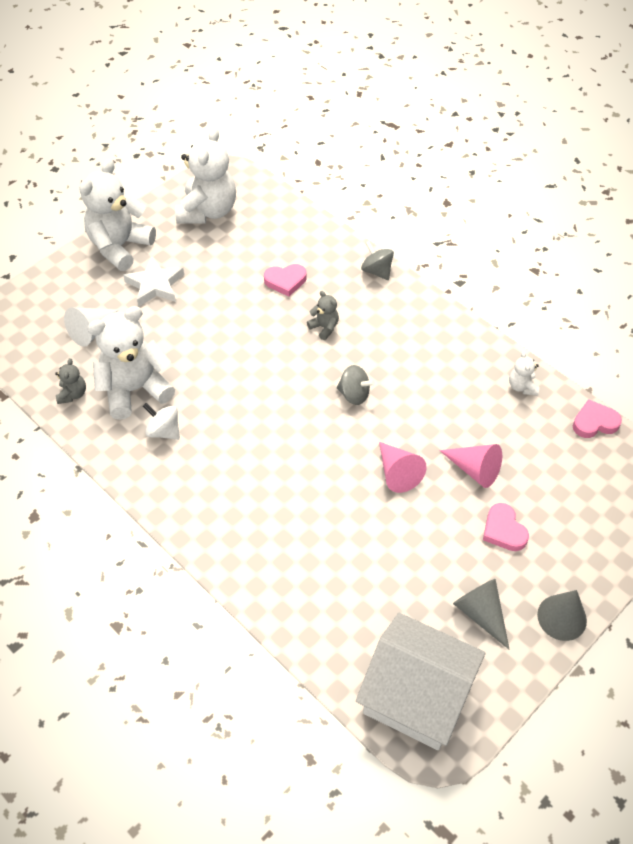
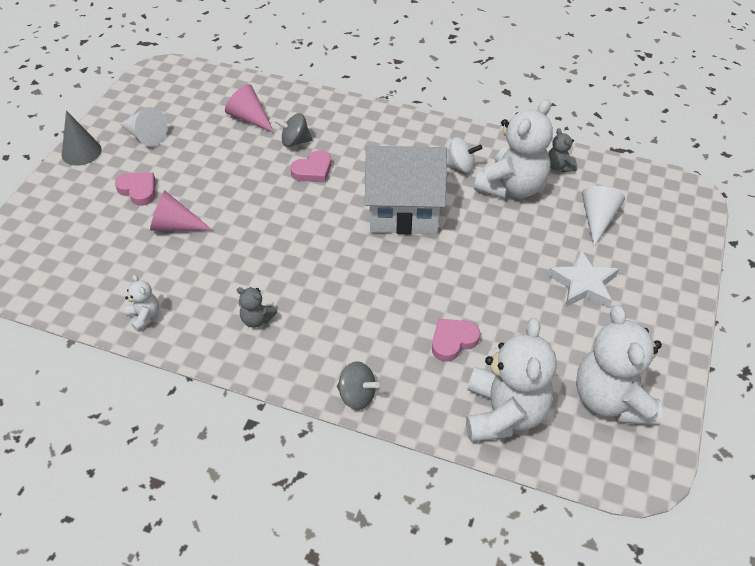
camera: 155 degrees right, 5 degrees down
white teddy bear [79,159,156,271] -> white teddy bear moved to [466,318,557,442]
grey teddy bear [307,291,339,340] -> grey teddy bear moved to [237,287,277,327]
grey spinning top [337,365,375,405] -> grey spinning top moved to [274,113,313,147]
white house [356,613,485,750] -> white house moved to [365,146,447,234]
pink cone [379,442,427,493] -> pink cone moved to [225,84,274,133]
grey cone [453,579,510,650] -> white cone [120,107,167,147]
pink heart [573,399,622,438] -> pink heart moved to [290,150,331,182]

